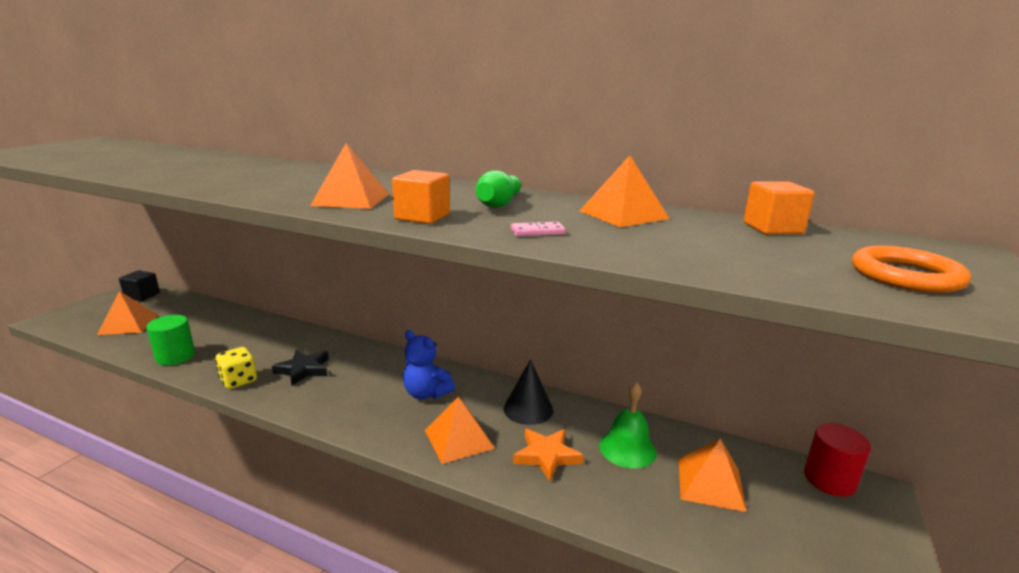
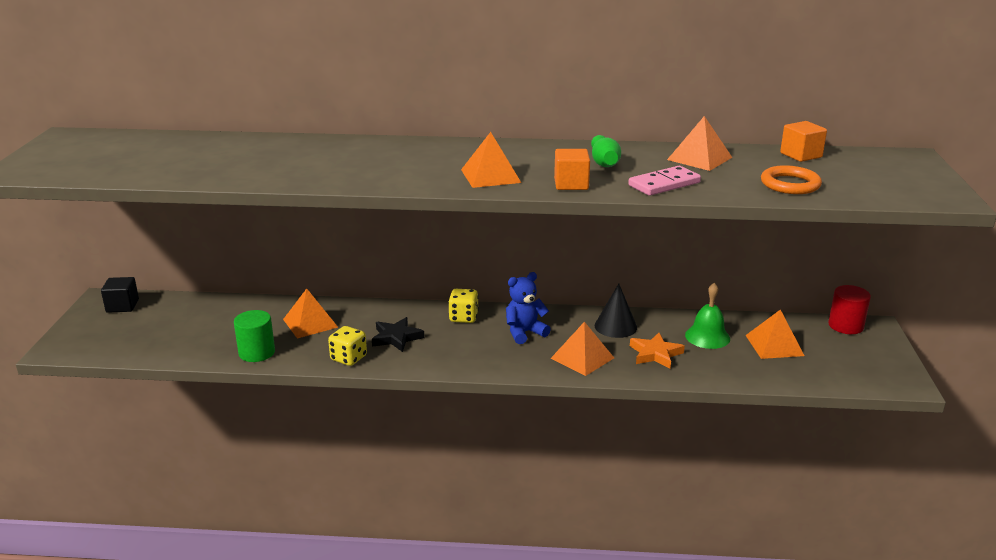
camera: 20 degrees left, 5 degrees up
orange pyramid [97,291,158,335] -> orange pyramid moved to [283,289,338,339]
blue teddy bear [403,330,455,399] -> blue teddy bear turned 135 degrees clockwise [506,272,551,344]
pink domino [511,222,566,236] -> pink domino [628,166,701,196], size x1.85
orange ring [852,246,971,293] -> orange ring moved to [761,165,822,194]
none -> yellow dice [448,289,479,323]

